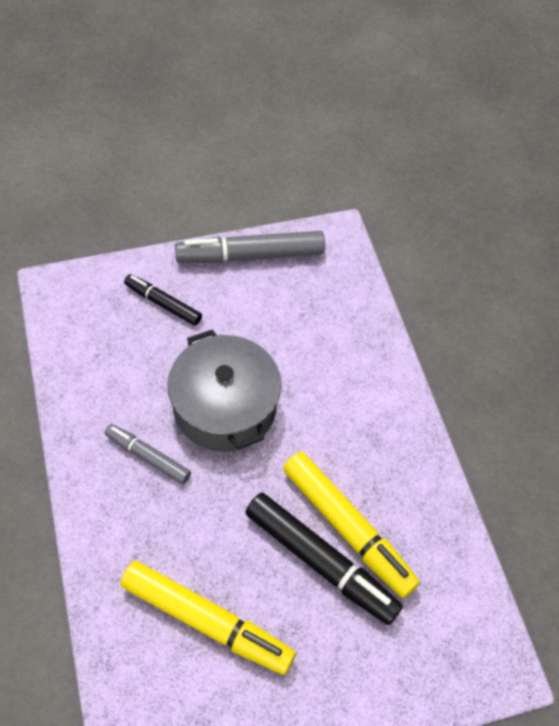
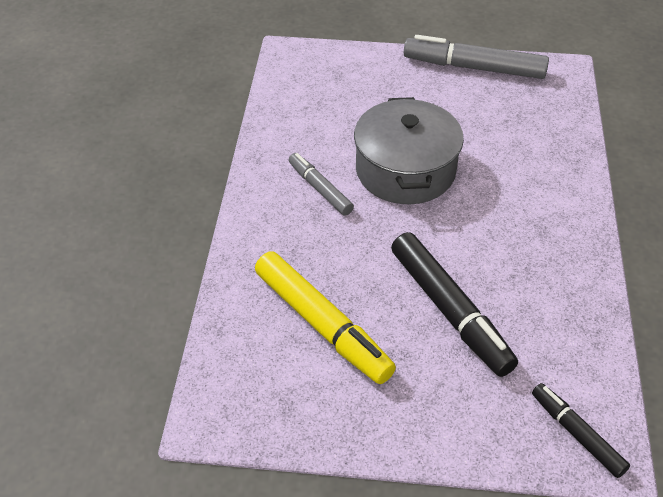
camera: 25 degrees right, 10 degrees down
black marker [124,274,202,326] -> black marker moved to [532,383,630,478]
yellow marker [283,452,420,598] -> none

